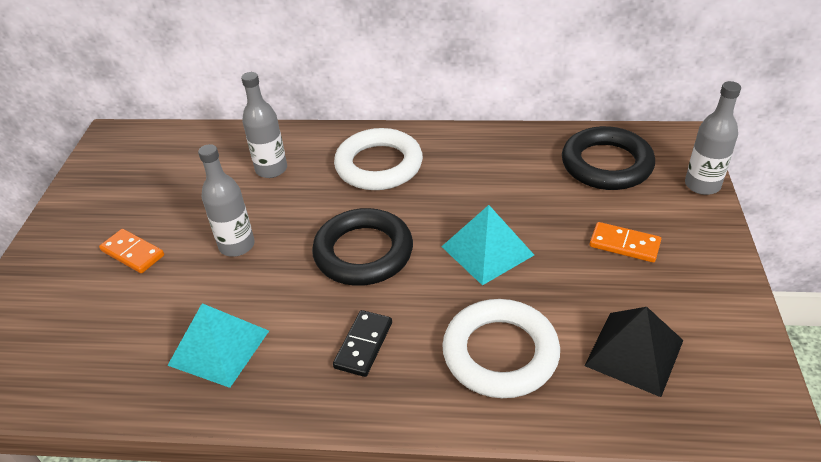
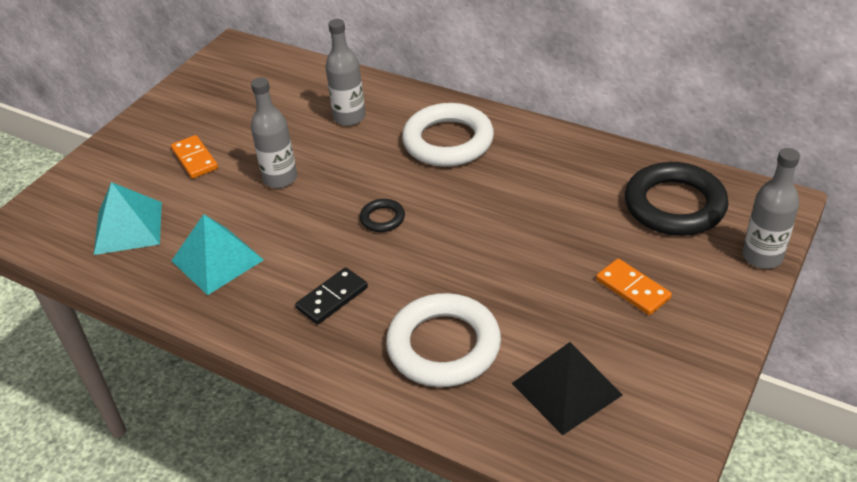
camera: 25 degrees right, 0 degrees up
black ring [312,208,413,286] -> black ring [360,199,405,232], size x0.46
turquoise pyramid [441,205,534,285] -> turquoise pyramid moved to [94,182,162,255]

